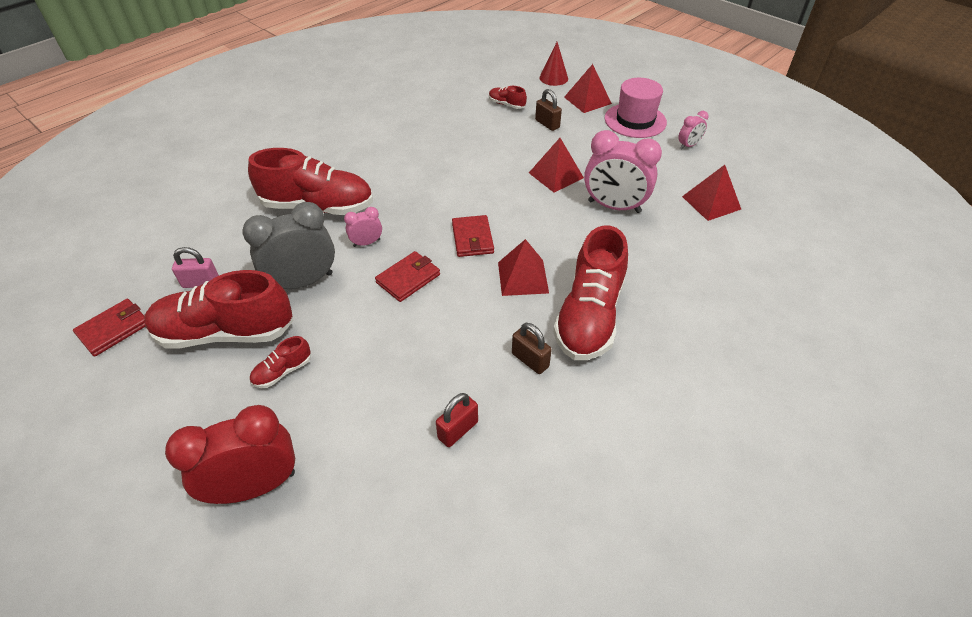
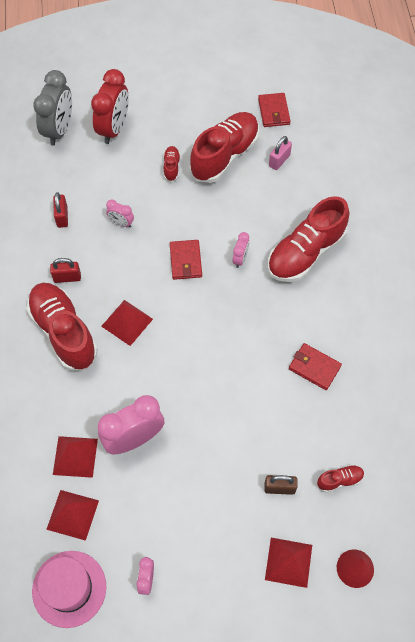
camera: 130 degrees right, 15 degrees up
grey clock [242,202,335,289] -> grey clock moved to [33,70,72,146]
red wallet [452,215,494,257] -> red wallet moved to [289,343,342,390]
brown padlock [512,323,552,374] -> red padlock [50,258,81,283]
red pyramid [529,138,584,192] -> red pyramid moved to [53,436,98,478]
pink hat [605,78,667,138] -> pink hat moved to [32,551,106,628]
none -> pink clock [106,199,134,228]

